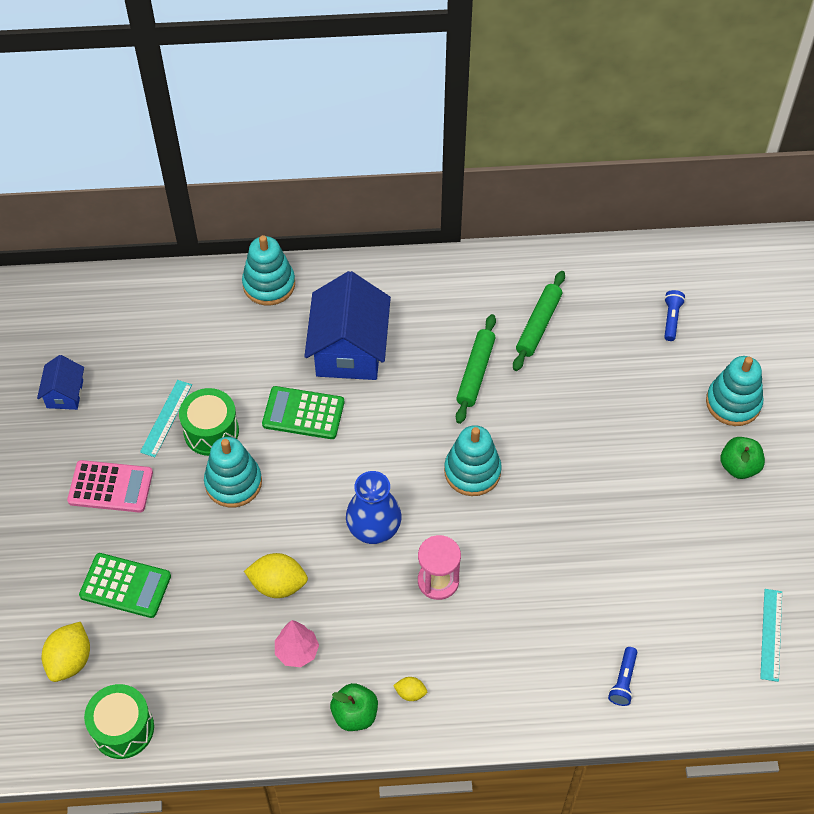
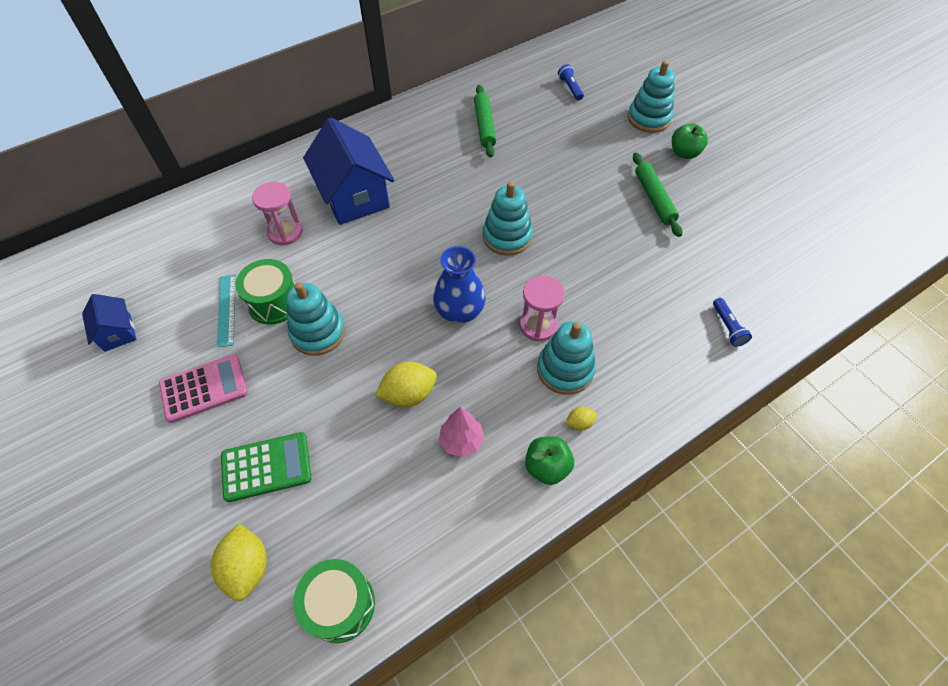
camera: 30 degrees left, 0 degrees up
turquoise stacking toy [242,235,295,305] -> turquoise stacking toy moved to [537,321,596,395]
green calculator [262,386,344,439] -> none
green rolling pin [456,314,496,424] -> green rolling pin moved to [633,152,682,237]
turquoise ruler [760,589,782,682] -> none
none -> pink hourglass [252,182,303,245]

